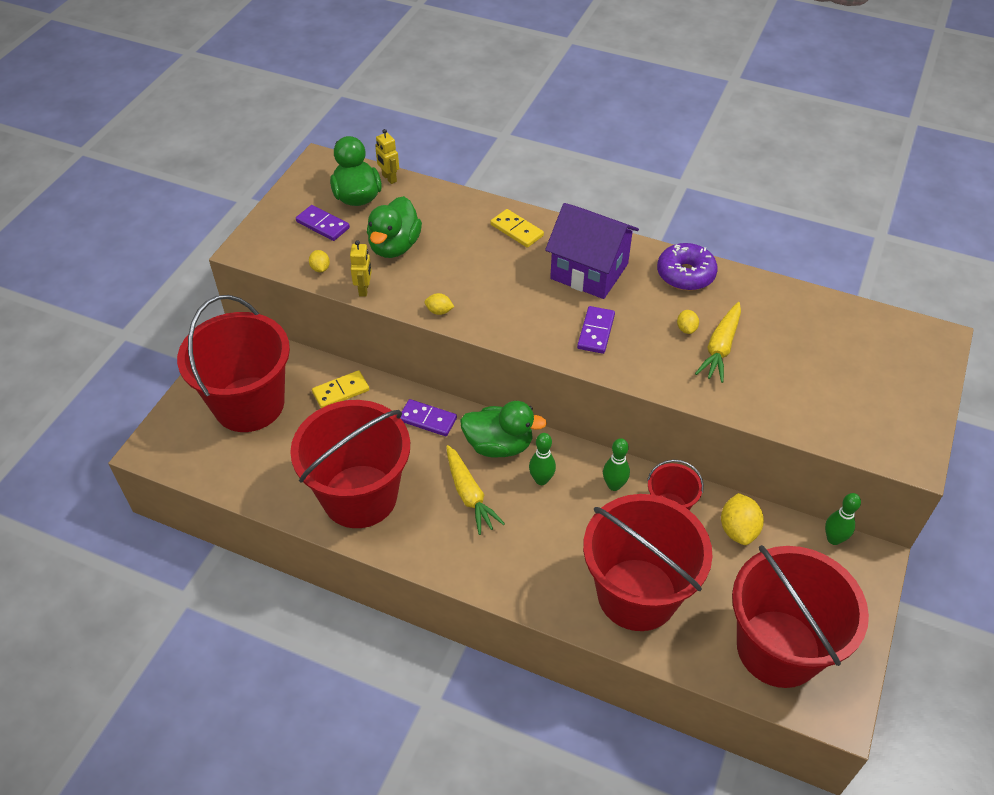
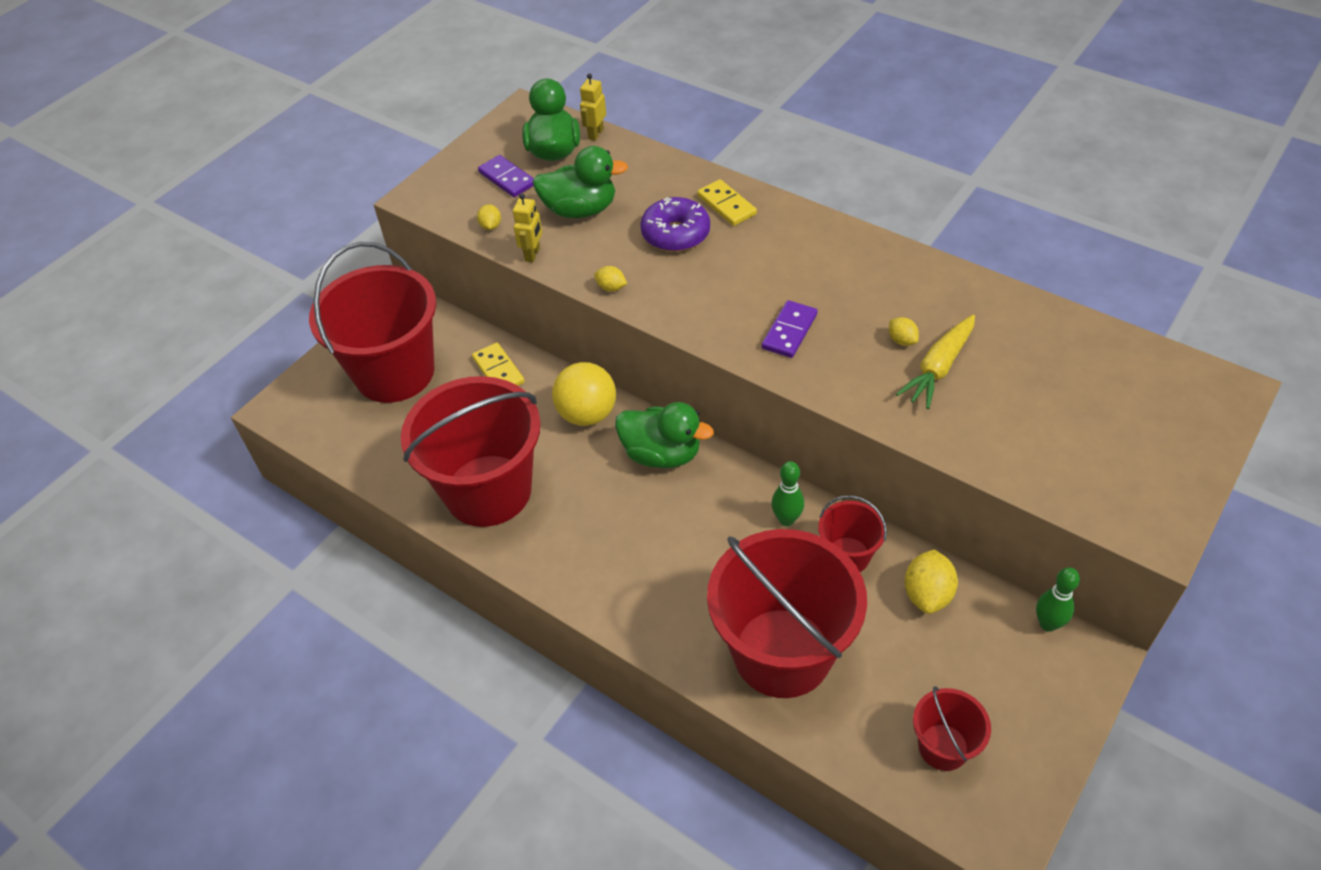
camera: 15 degrees right, 0 degrees up
yellow domino [312,370,369,408] -> yellow domino turned 75 degrees clockwise [472,343,525,386]
green duck [367,196,422,258] -> green duck turned 120 degrees counterclockwise [533,146,628,218]
yellow robot [375,129,399,184] -> yellow robot turned 45 degrees clockwise [580,74,606,141]
purple domino [401,399,457,436] -> yellow ball [552,362,616,426]
yellow carrot [446,445,505,535] -> none
green bowling pin [529,433,556,485] -> none
purple house [545,203,639,299] -> none
purple donut [657,243,718,291] -> purple donut moved to [640,197,710,252]
yellow lemon [677,310,699,334] -> yellow lemon turned 45 degrees counterclockwise [889,317,919,346]
red bucket [732,545,869,688] -> red bucket [913,686,991,771], size x0.47

